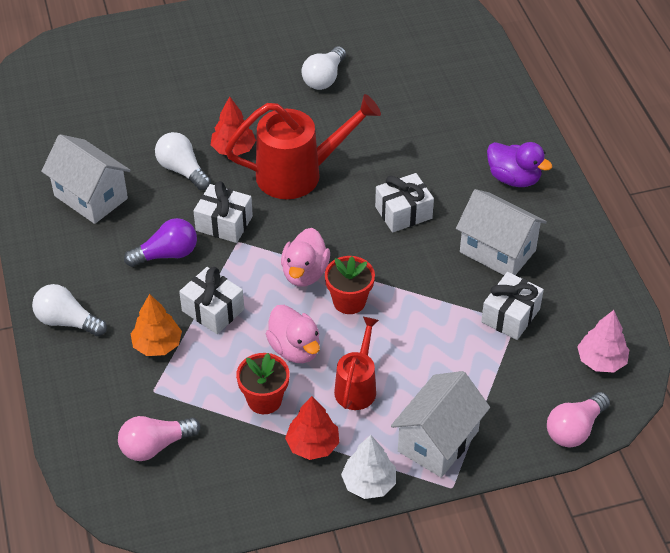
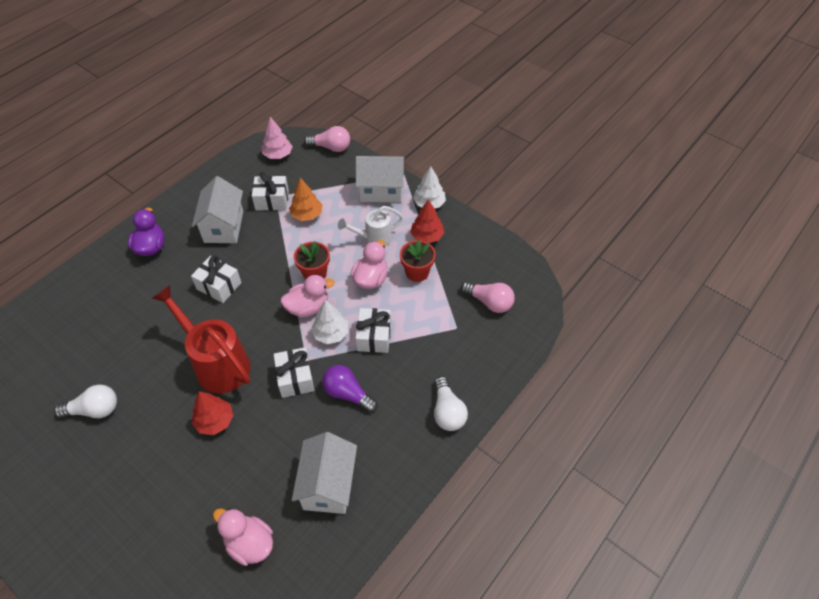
camera: 125 degrees left, 5 degrees up
orange tree [131,294,182,356] -> orange tree moved to [289,178,322,221]
white light bulb [155,132,211,190] -> none
red watering can [334,317,379,410] -> white watering can [338,206,403,246]
none -> pink duck [213,508,273,566]
none -> white tree [311,300,349,344]

